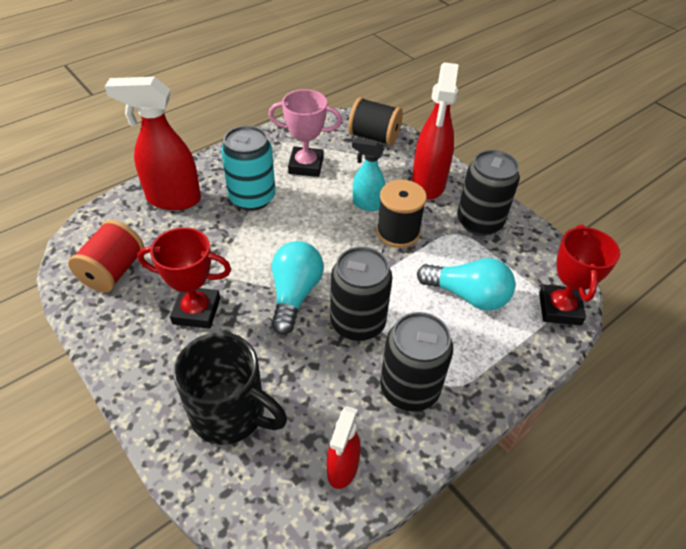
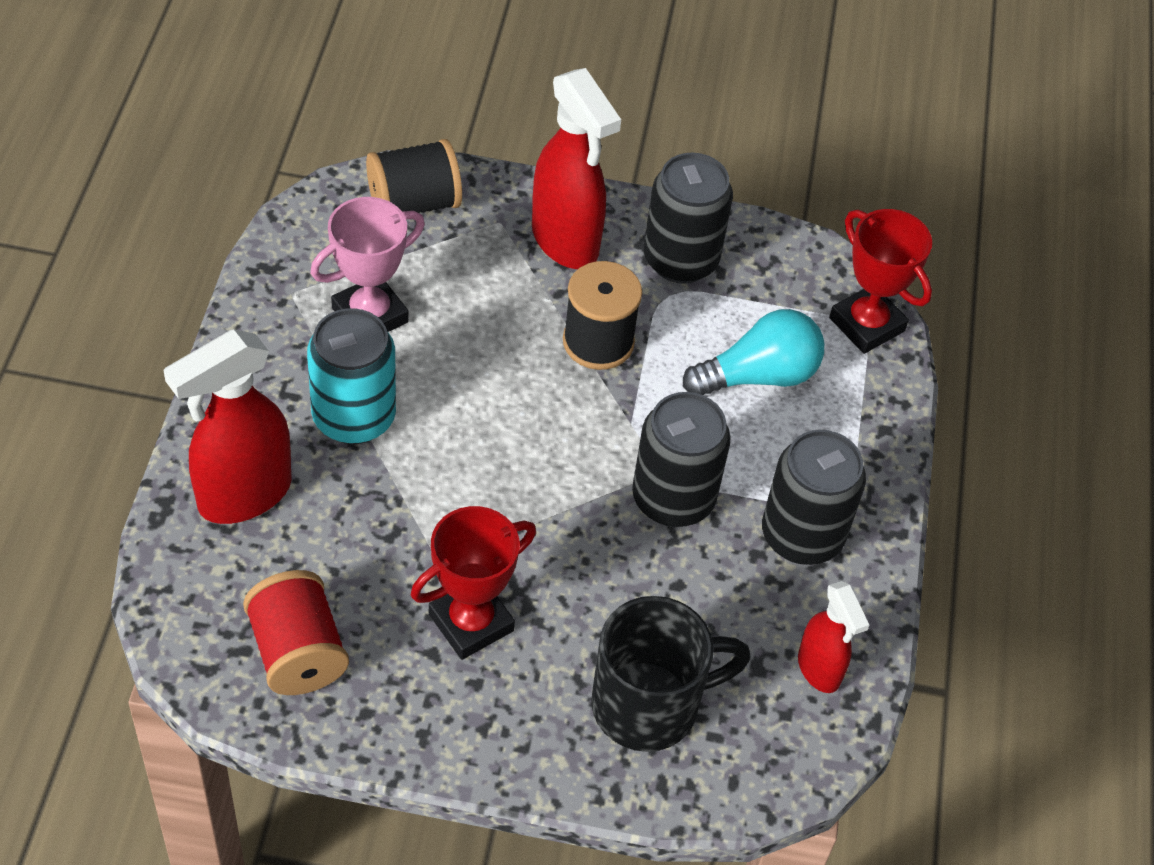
camera: 45 degrees left, 5 degrees up
turquoise light bulb [271,241,324,335] -> none
turquoise spray bottle [352,138,385,211] -> none

